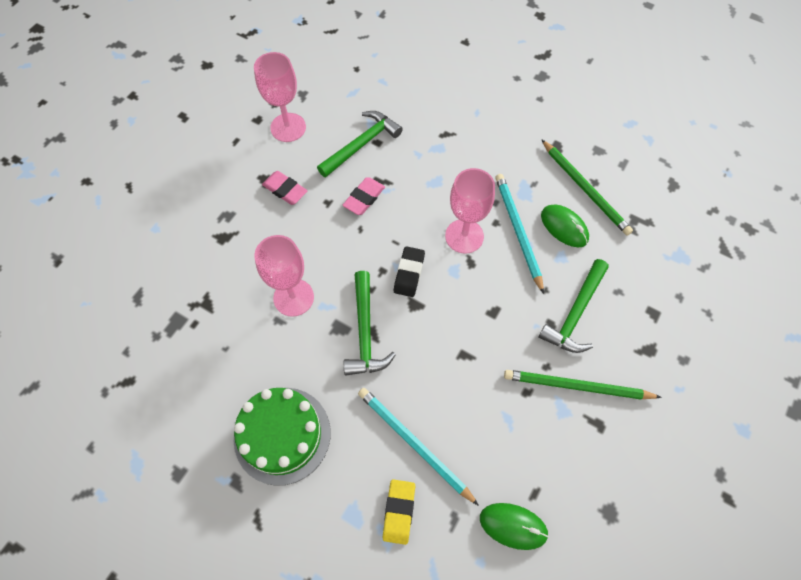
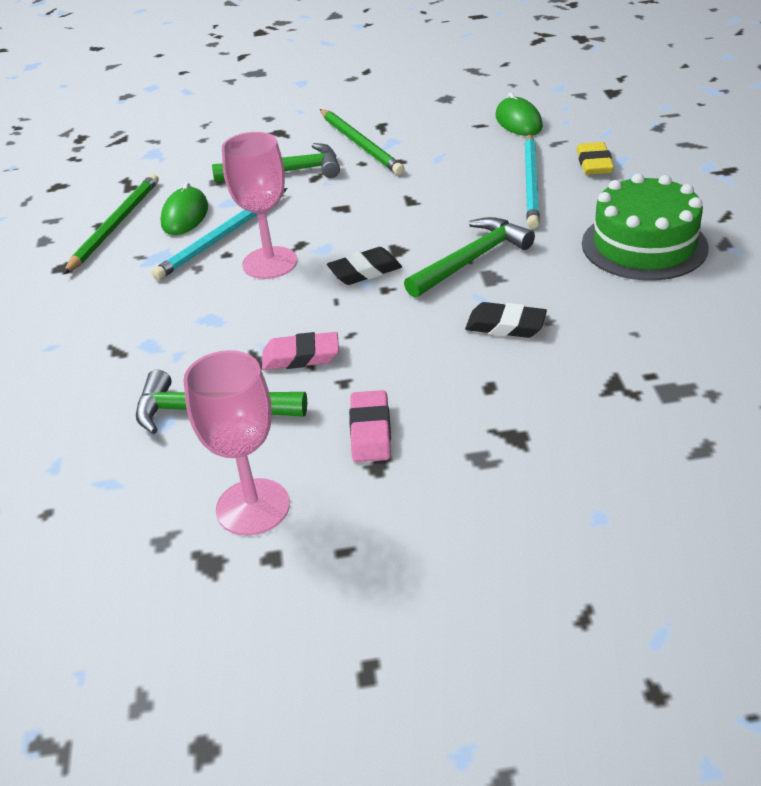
camera: 125 degrees left, 25 degrees down
pink goblet [254,235,314,317] -> black eraser [465,302,547,338]
yellow eraser [383,479,415,545] -> yellow eraser turned 60 degrees counterclockwise [576,142,614,175]

